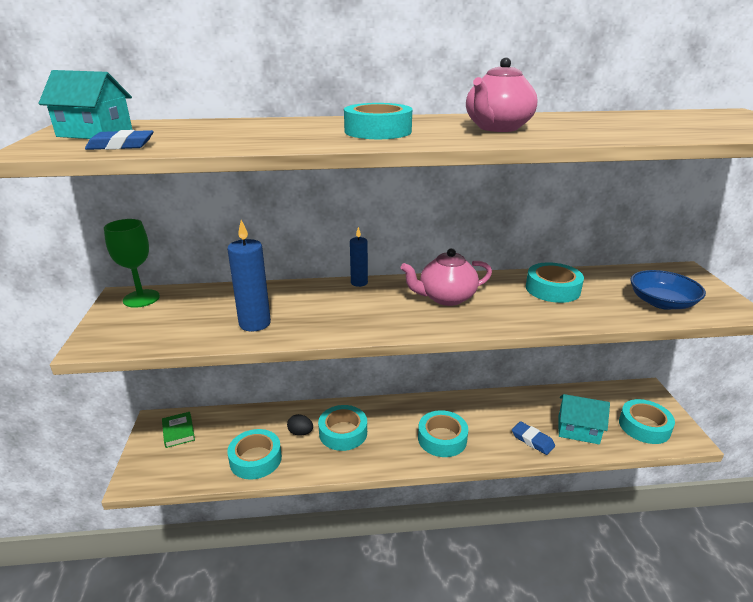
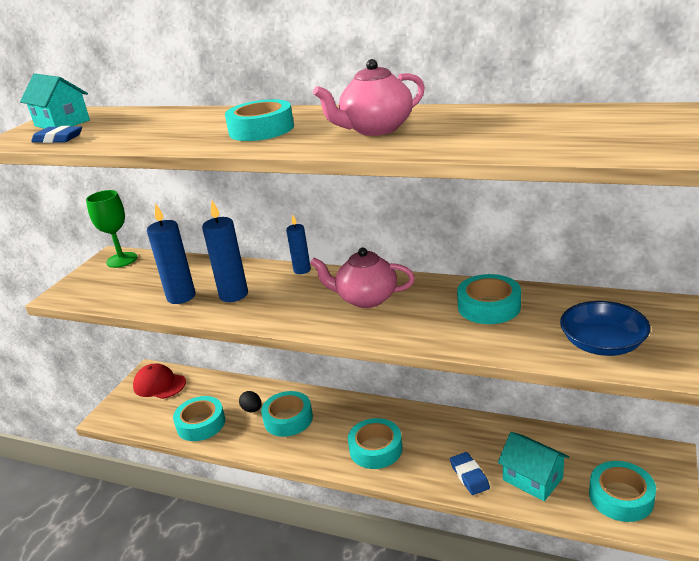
camera: 30 degrees right, 0 degrees up
green book [162,412,195,448] -> red cap [133,364,186,399]
none -> blue candle [202,200,248,302]

